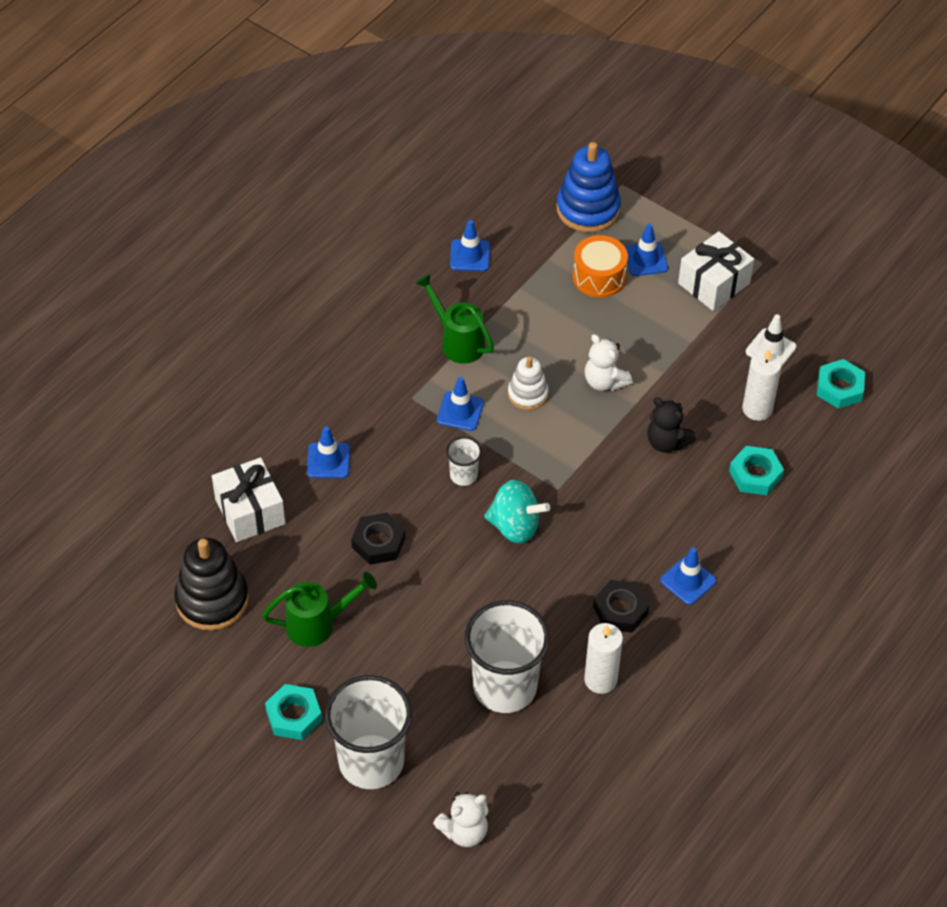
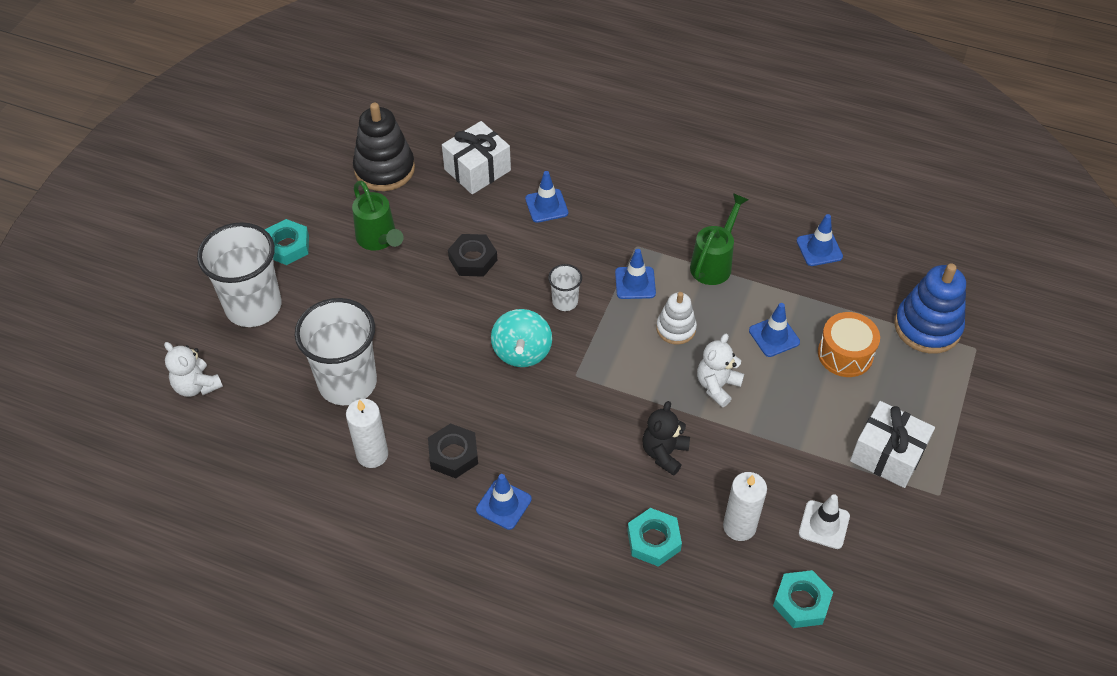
camera: 75 degrees right, 0 degrees up
blue traffic cone [625,224,668,276] -> blue traffic cone moved to [749,303,800,357]

